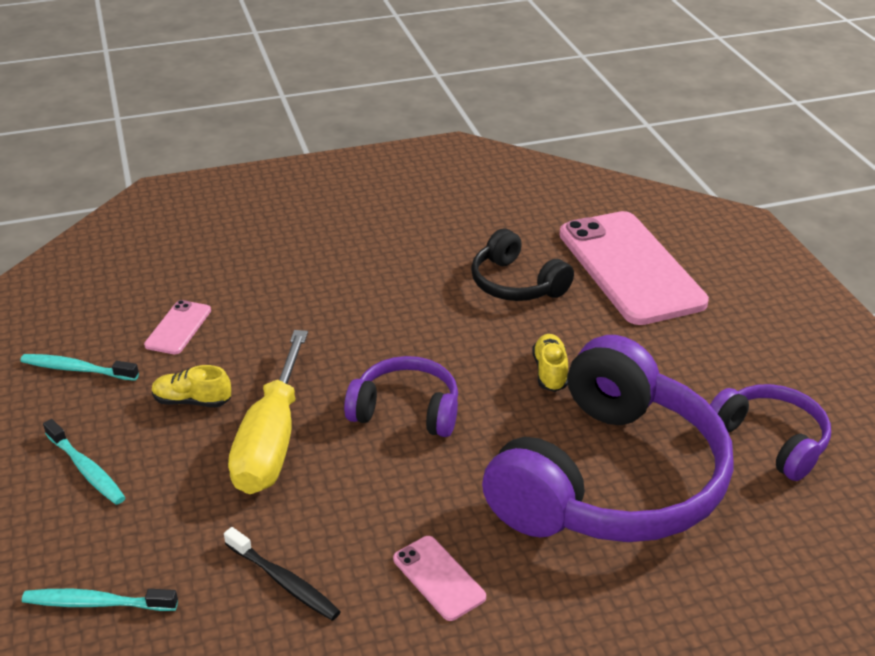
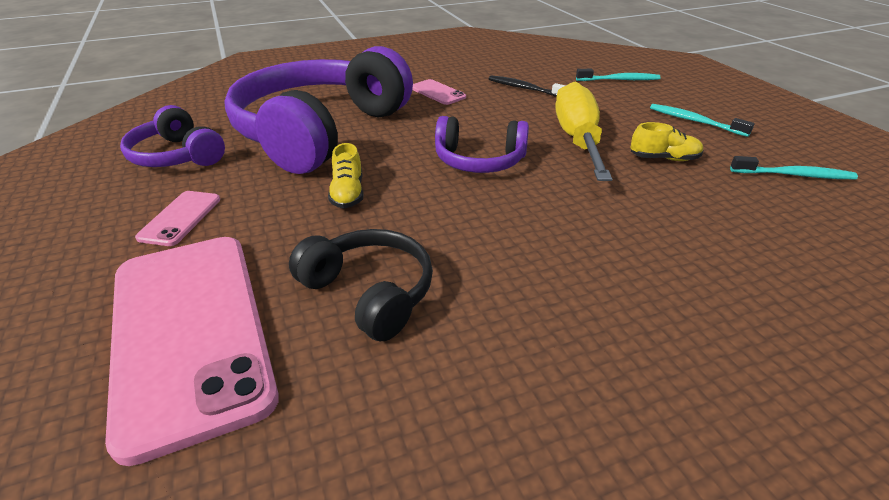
camera: 175 degrees right, 0 degrees up
pink phone [144,300,211,354] -> pink phone moved to [135,191,220,246]

